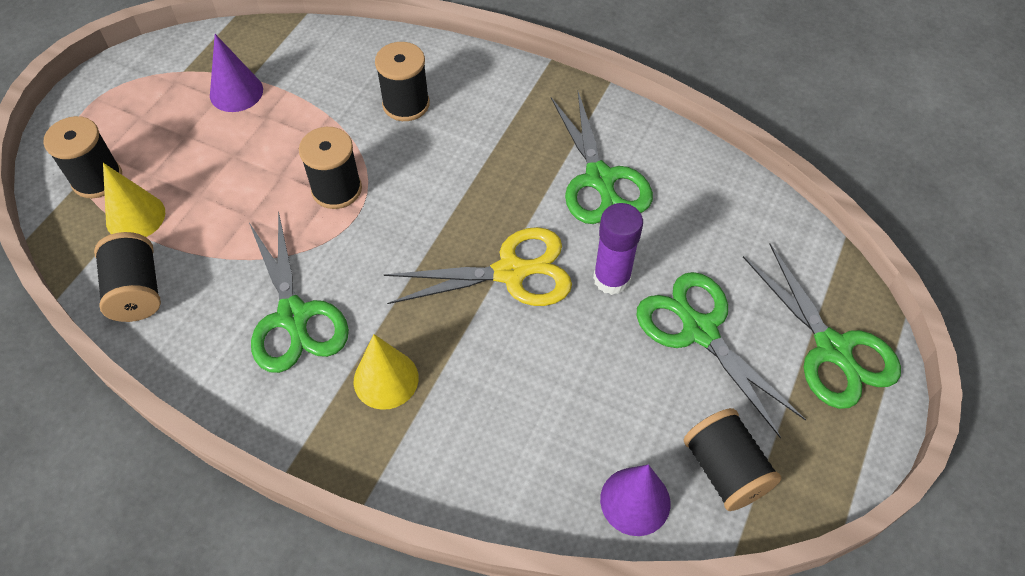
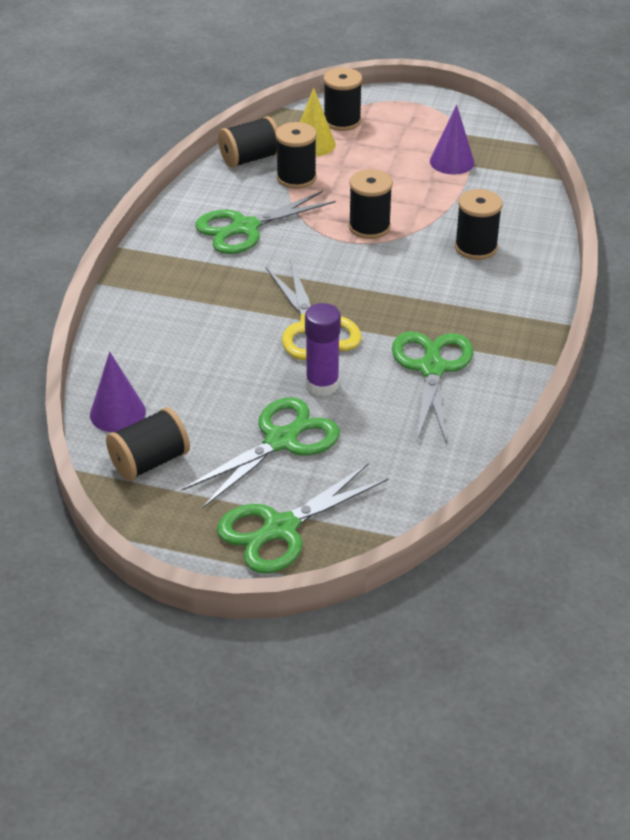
camera: 80 degrees right, 15 degrees down
yellow cone [354,334,419,410] -> none
green scissors [551,92,653,224] -> green scissors turned 120 degrees clockwise [392,331,473,445]
none -> black spool [275,122,317,189]

